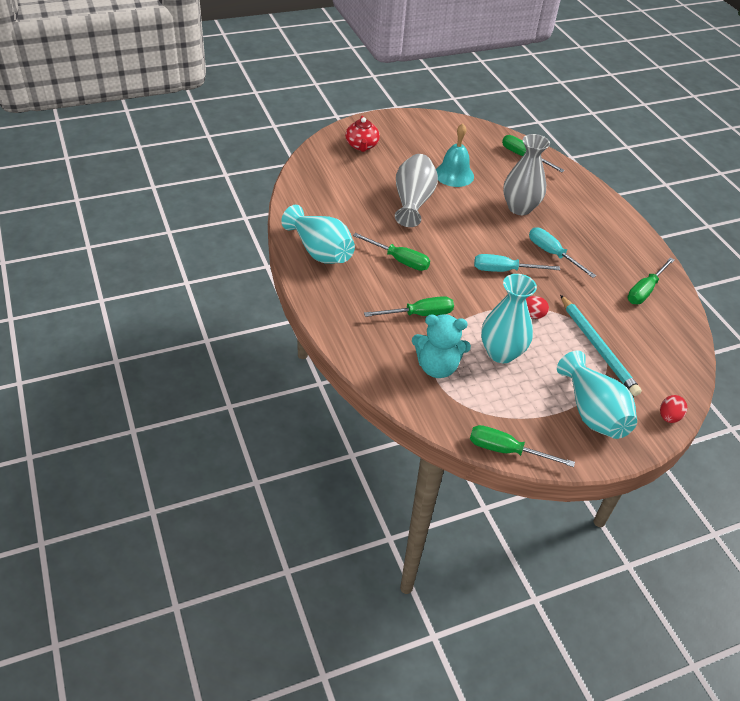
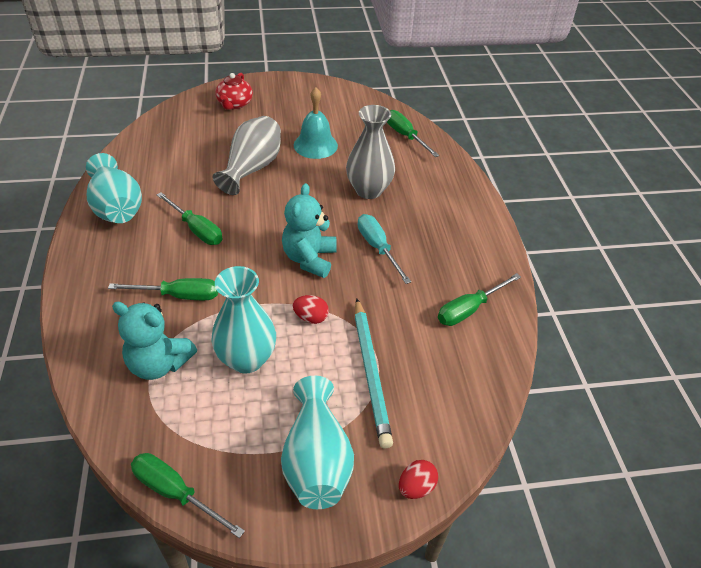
camera: 15 degrees right, 0 degrees up
turquoise screwdriver [474,254,560,272] -> turquoise teddy bear [282,183,337,278]

